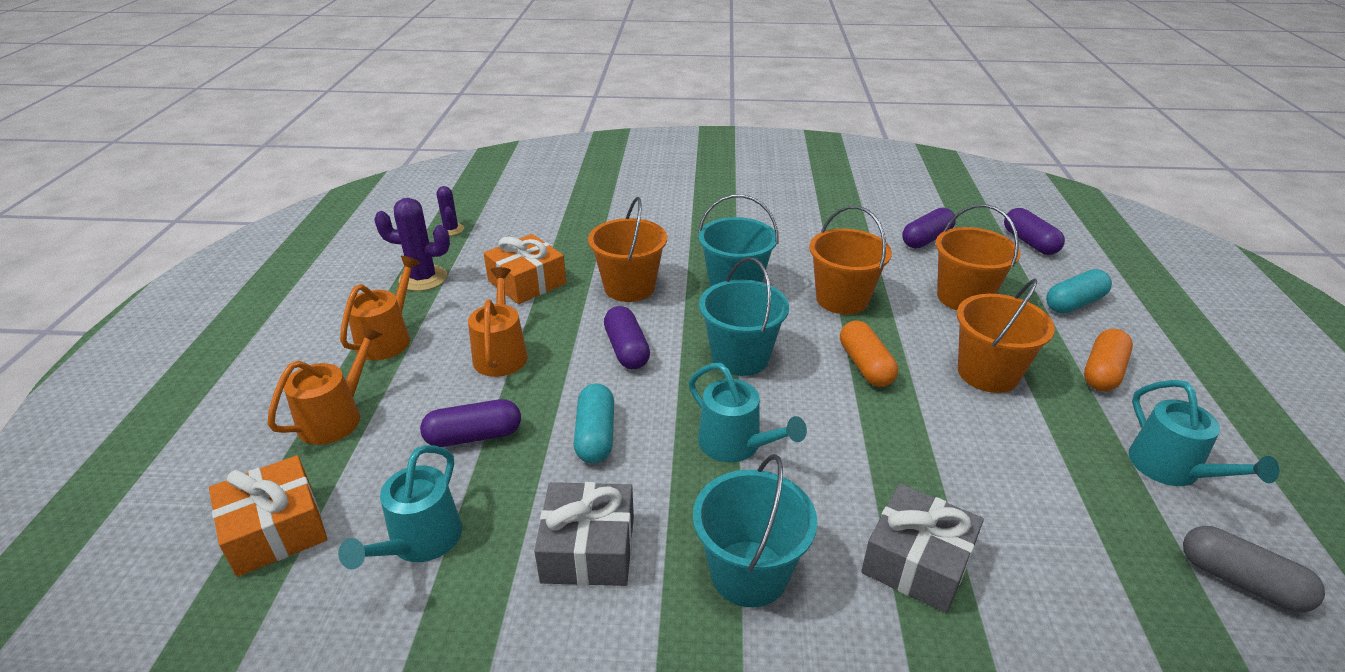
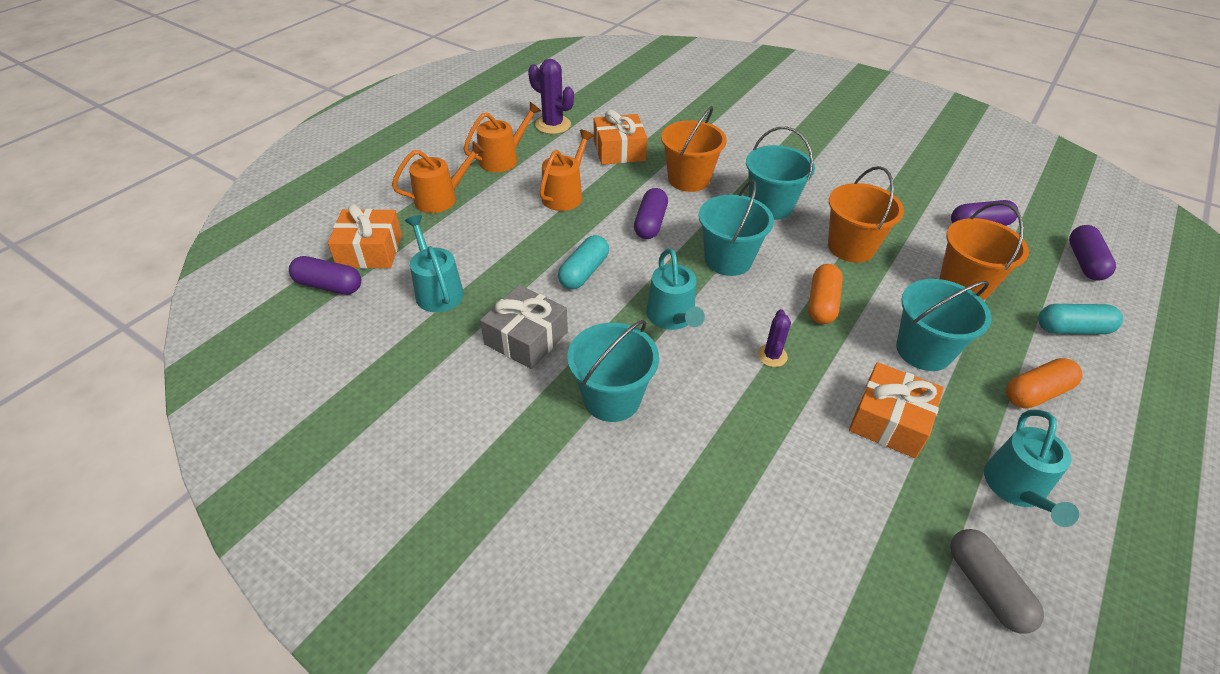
camera: 30 degrees right, 10 degrees up
turquoise watering can [338,445,462,569] -> turquoise watering can turned 105 degrees clockwise [405,215,464,312]
purple capsule [420,399,521,447] -> purple capsule moved to [289,256,361,295]
purple cactus [436,186,464,236] -> purple cactus moved to [757,309,791,367]
grey gift [861,484,984,613] -> none
orange bucket [957,279,1055,393] -> turquoise bucket [896,279,992,371]
none -> orange gift [849,362,944,458]

